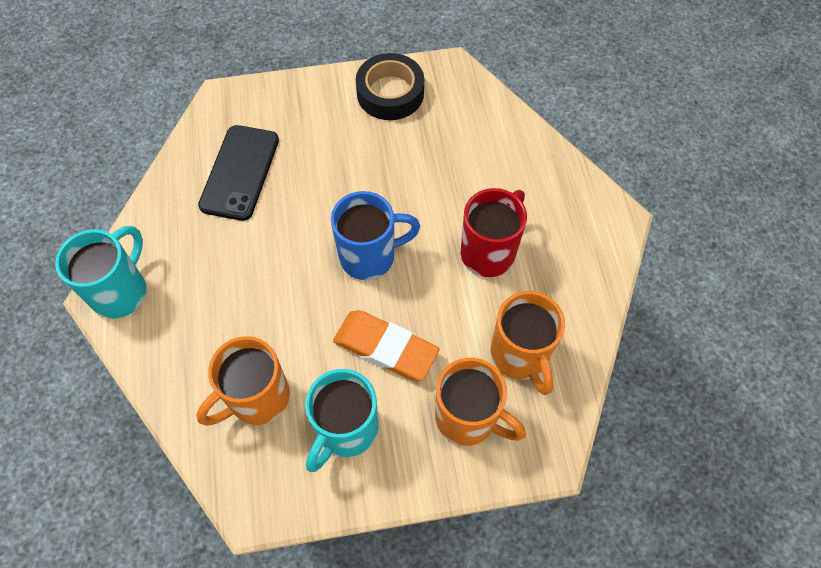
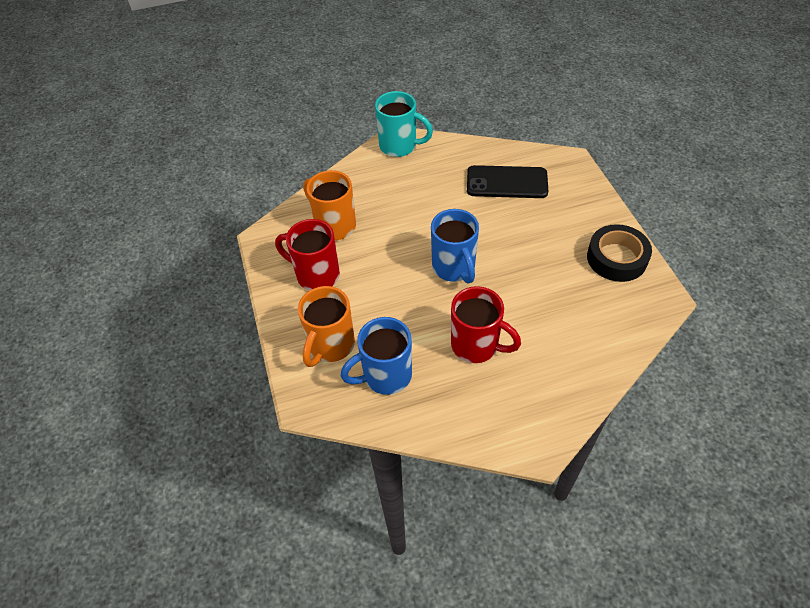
camera: 85 degrees right, 10 degrees down
turquoise mug [305,369,378,472] -> red mug [275,219,340,291]
orange eraser [333,310,440,381] -> none
orange mug [490,291,565,395] -> blue mug [341,317,412,395]

